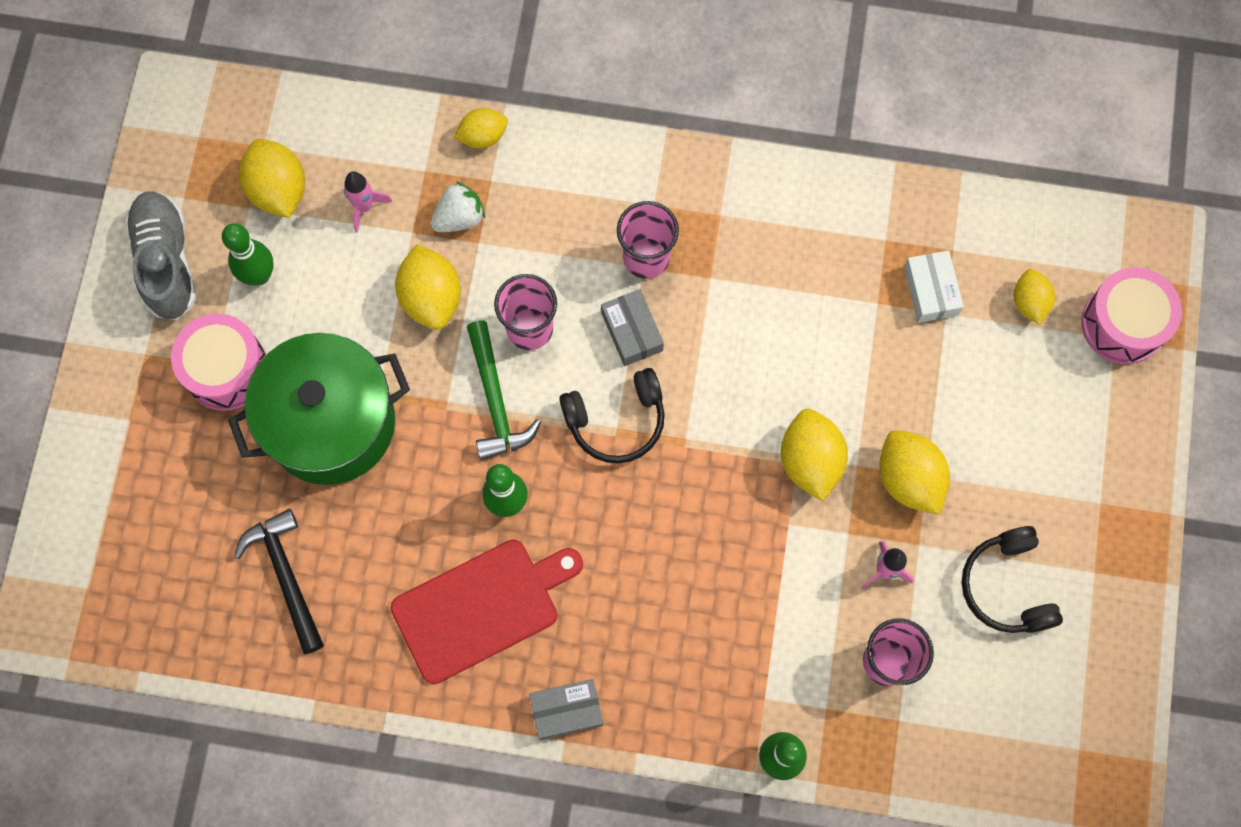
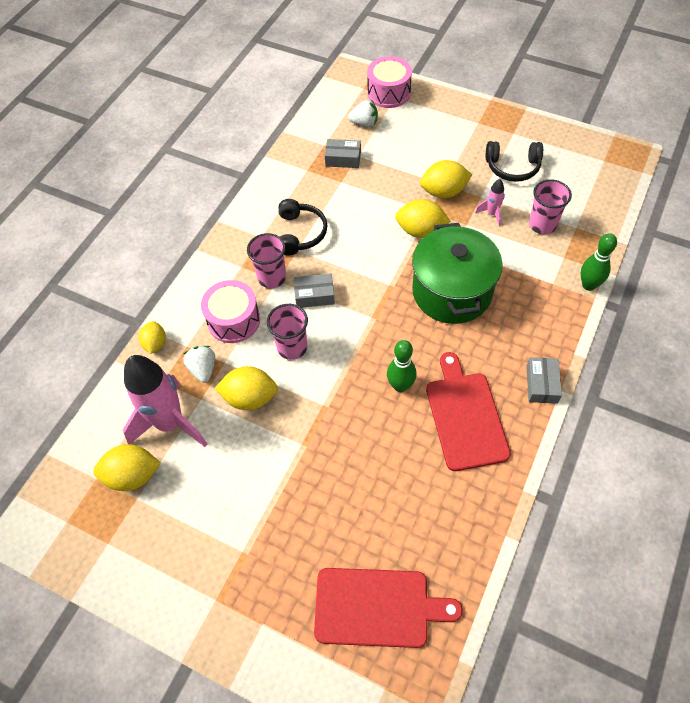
camera: 70 degrees left, 15 degrees down
grey shoe [125,191,197,320] -> none
pink drum [171,314,266,411] -> pink drum moved to [201,280,260,343]
green bowling pin [222,223,274,285] -> none
green pot [228,333,410,485] -> green pot moved to [412,223,503,324]
black hammer [234,509,324,654] -> none
pink rocket [344,171,392,233] -> pink rocket [123,355,207,447], size x2.32
green hammer [467,321,541,460] -> none
black headphones [559,368,665,463] -> black headphones moved to [278,199,327,256]
white box [904,250,964,323] -> grey box [325,139,361,168]
yellow lemon [1014,269,1055,325] -> white strawberry [348,100,378,127]
none -> red cutting board [314,568,463,648]

